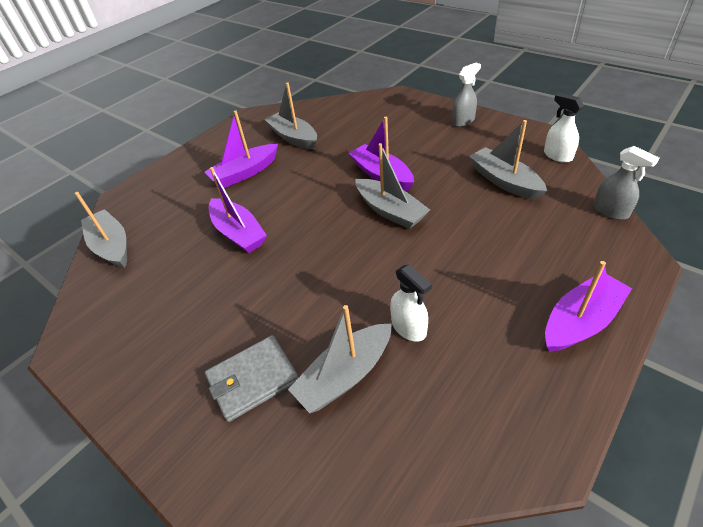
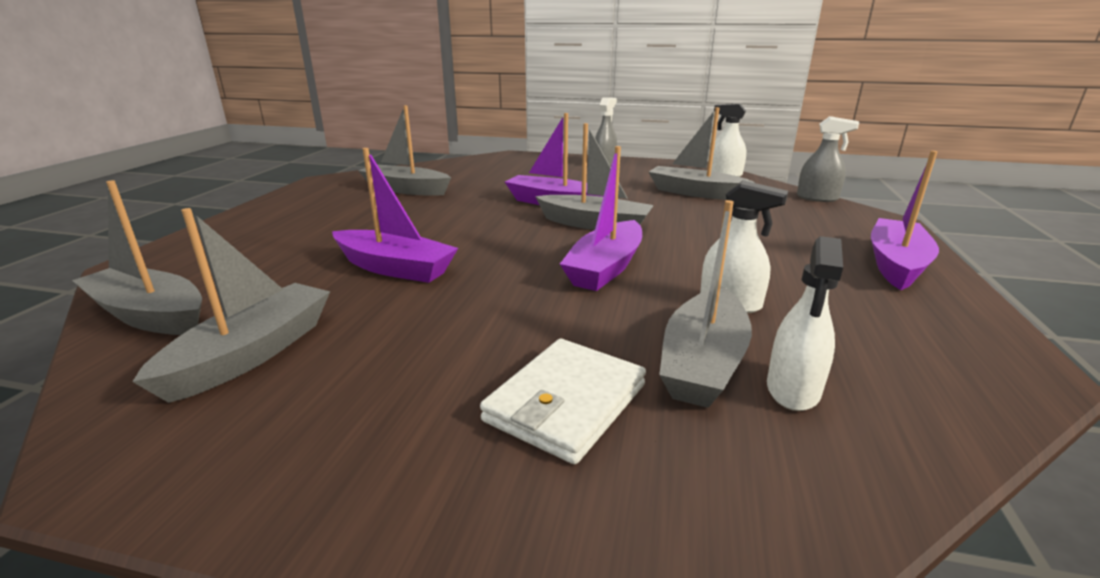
camera: 30 degrees left, 20 degrees down
purple boat [205,110,278,188] -> purple boat moved to [560,146,642,291]
grey wallet [205,335,299,422] -> white wallet [480,339,646,464]
none -> grey boat [132,208,330,403]
none -> white spray bottle [767,236,843,411]

